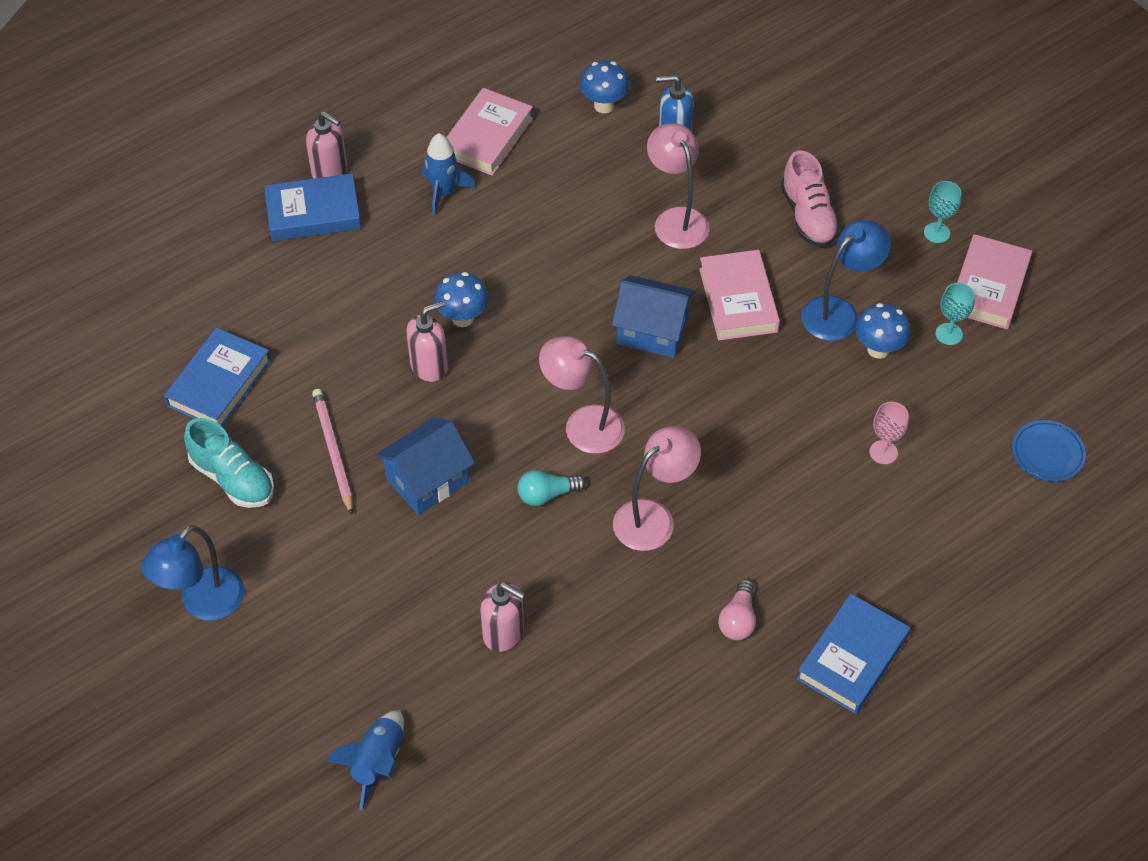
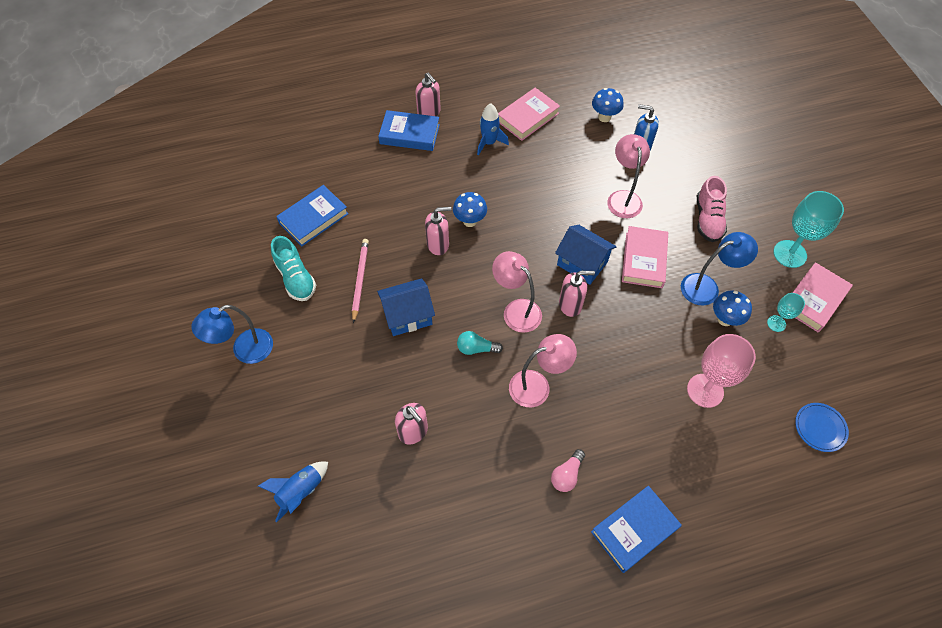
camera: 20 degrees right, 5 degrees up
pink goblet [870,402,909,464] -> pink goblet [687,334,756,408], size x1.87
turquoise goblet [924,181,961,243] -> turquoise goblet [773,191,844,268], size x1.87
none -> pink soap dispenser [559,271,595,317]

